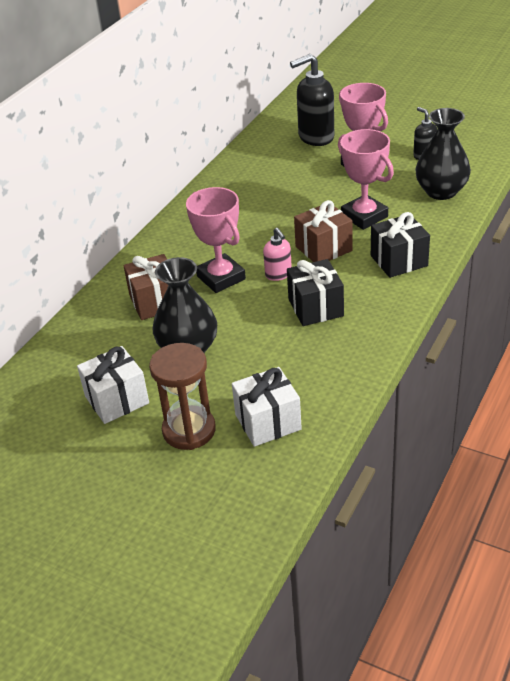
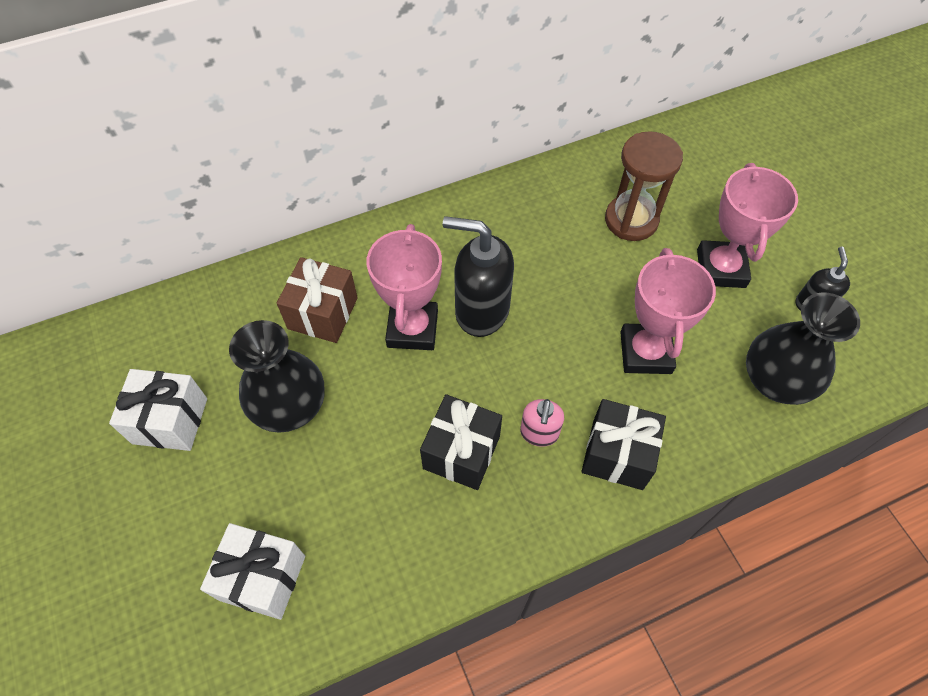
camera: 35 degrees right, 20 degrees up
brown hourglass [149,343,216,450] -> brown hourglass moved to [605,131,683,241]
pink soap dispenser [263,228,292,281] -> pink soap dispenser moved to [520,399,564,447]
black soap dispenser [290,54,334,146] -> black soap dispenser moved to [443,216,514,337]
brown gift [294,200,353,262] -> none

